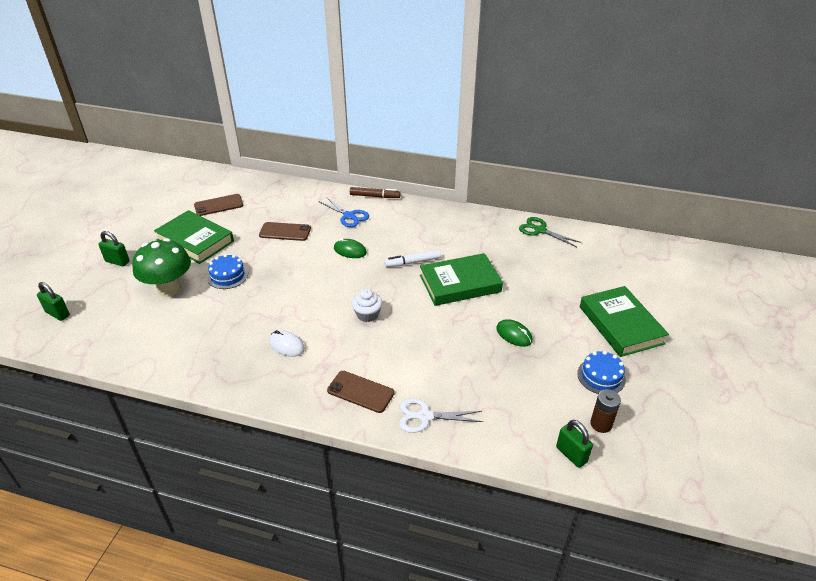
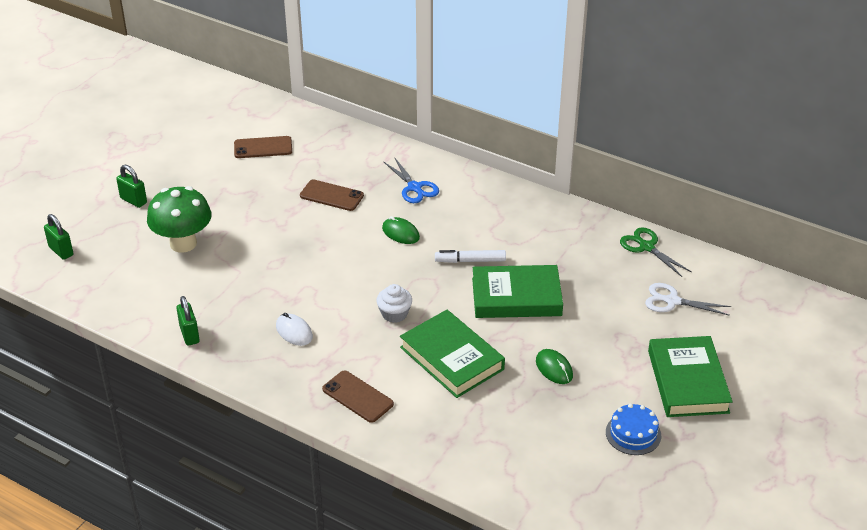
camera: 15 degrees right, 0 degrees up
green book [154,210,234,264] -> green book moved to [400,310,505,398]
blue cake [207,254,248,289] -> none
brown marker [350,187,401,198] -> none
white scissors [399,398,483,433] -> white scissors moved to [645,283,731,316]
green padlock [556,420,593,468] -> green padlock moved to [176,296,200,346]
brown battery [590,389,621,433] -> none

